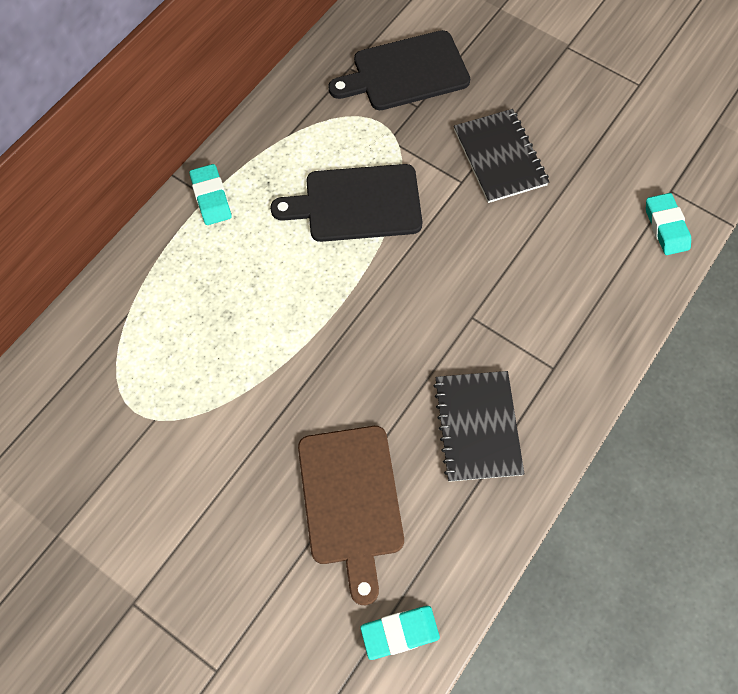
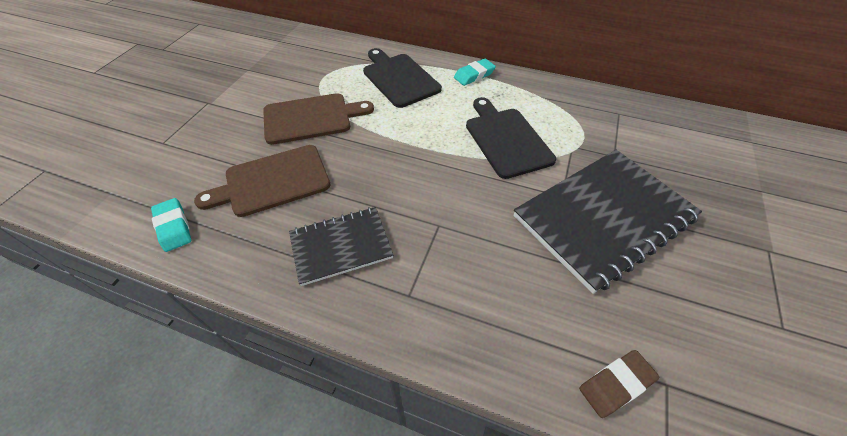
camera: 75 degrees right, 15 degrees down
black cutting board [328,30,470,110] -> black cutting board moved to [363,48,442,108]
black notebook [454,109,549,203] -> black notebook [514,150,702,294], size x1.75
turquoise eraser [646,193,691,255] -> brown eraser [579,350,659,418]
none -> brown cutting board [263,93,374,145]

